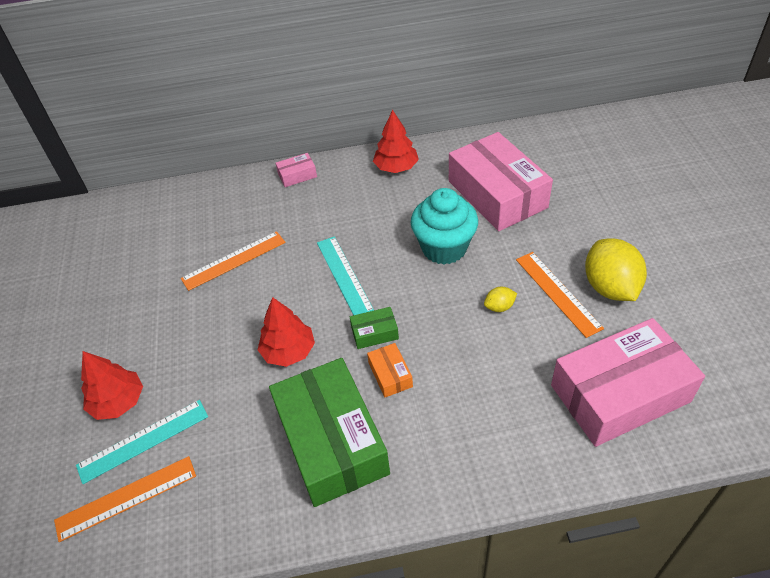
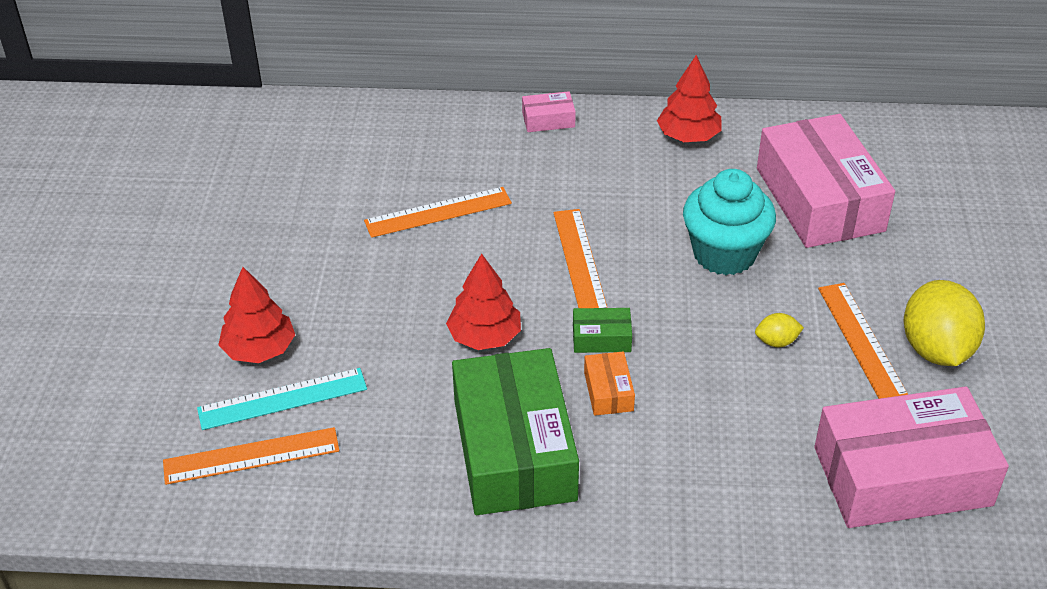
camera: 10 degrees right, 5 degrees down
turquoise ruler [317,236,374,315] -> orange ruler [554,209,607,308]

